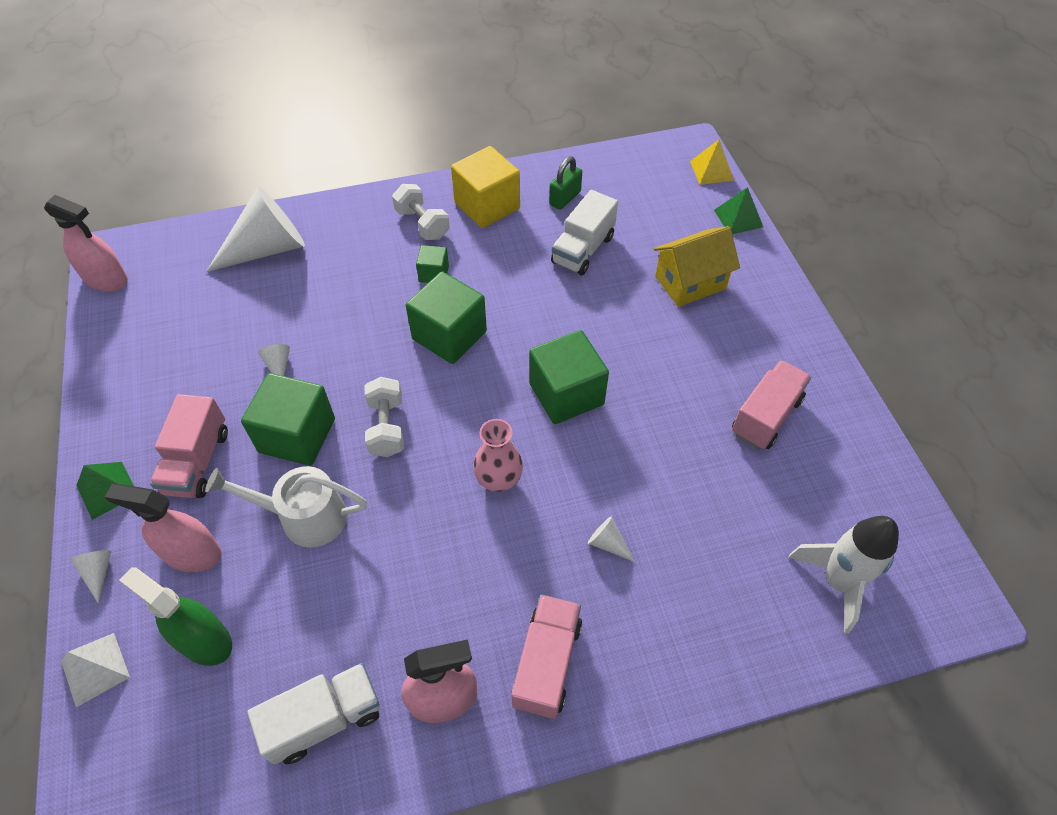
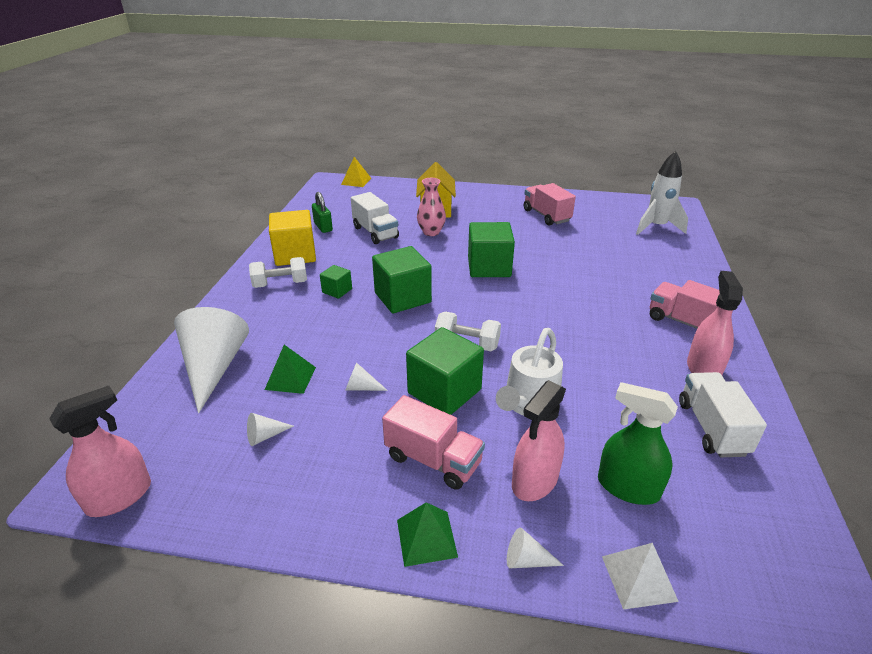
camera: 65 degrees left, 20 degrees down
green spray bottle [119,567,232,666] -> green spray bottle turned 60 degrees clockwise [598,382,678,505]
pink vase [473,419,523,492] -> pink vase moved to [417,178,446,236]
white cone [588,517,635,562] -> white cone moved to [247,413,294,446]
green pyramid [714,187,763,234] -> green pyramid moved to [265,345,316,394]

